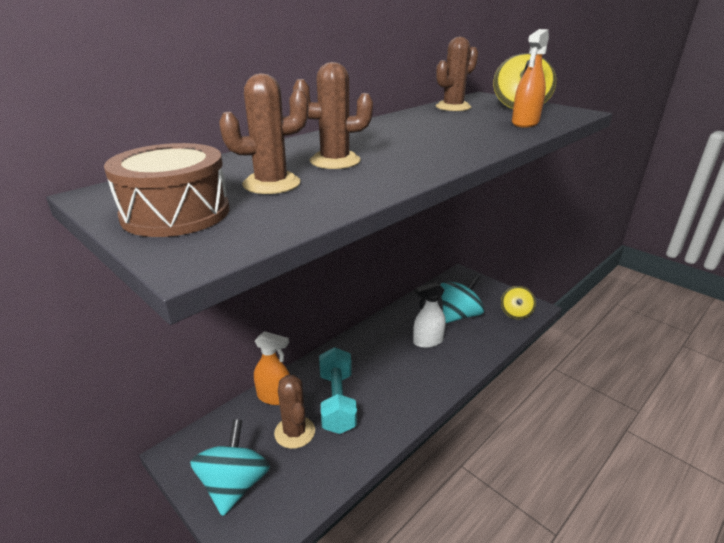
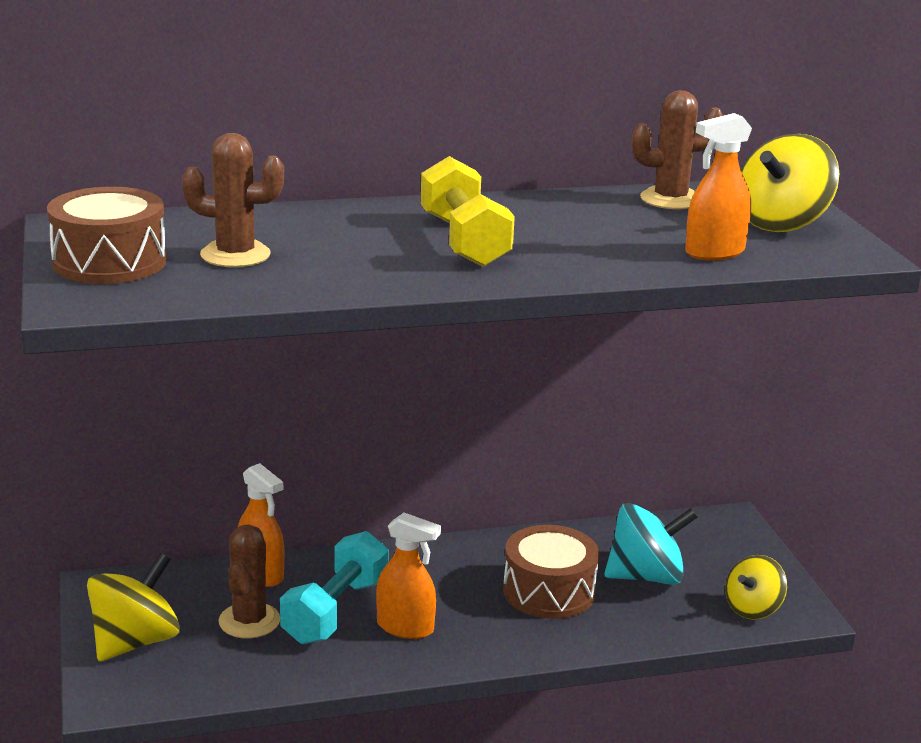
camera: 30 degrees right, 5 degrees down
turquoise spinning top [190,419,270,516] -> yellow spinning top [87,553,180,662]
brown cactus [293,62,373,169] -> none
white spray bottle [413,282,446,348] -> brown drum [503,525,599,619]
none -> orange spray bottle [376,513,441,639]
none -> yellow dumbbell [421,156,515,267]

